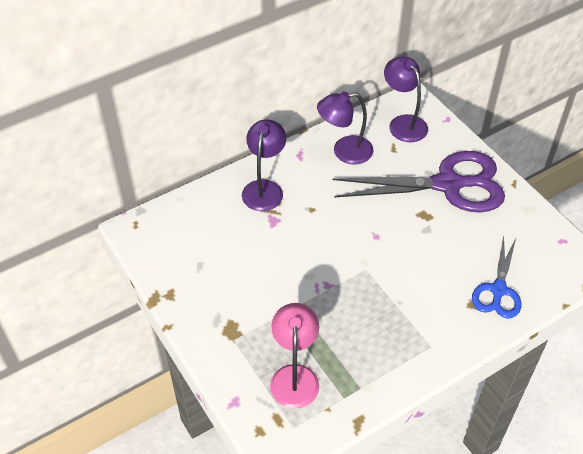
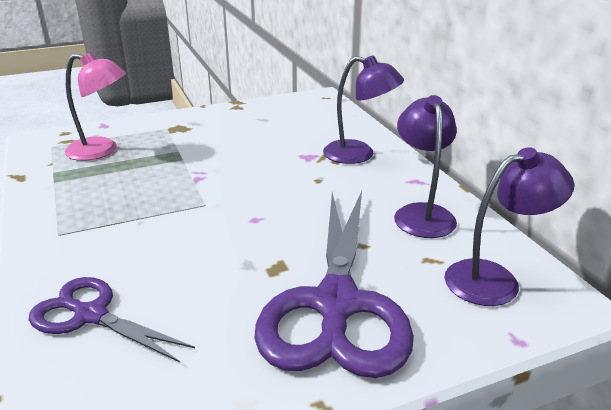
camera: 100 degrees right, 20 degrees down
blue scissors [472,235,521,319] -> purple scissors [29,277,195,362]

